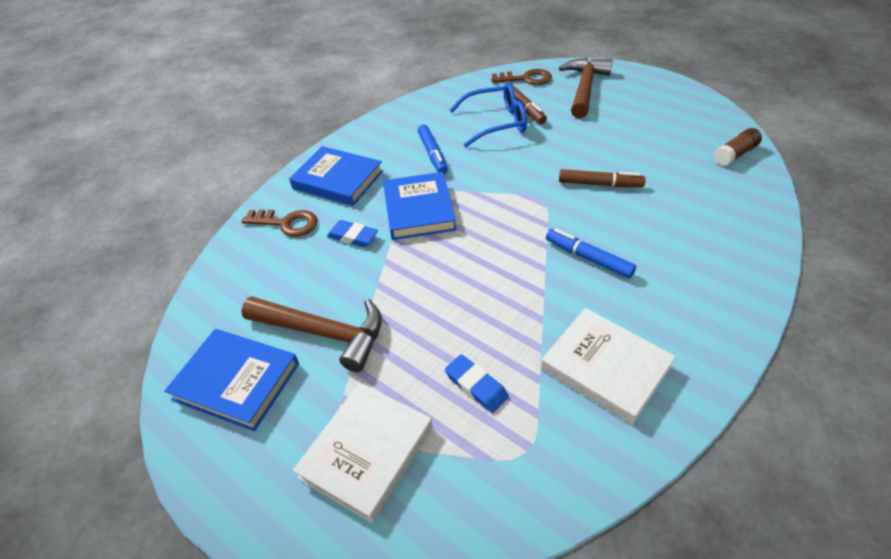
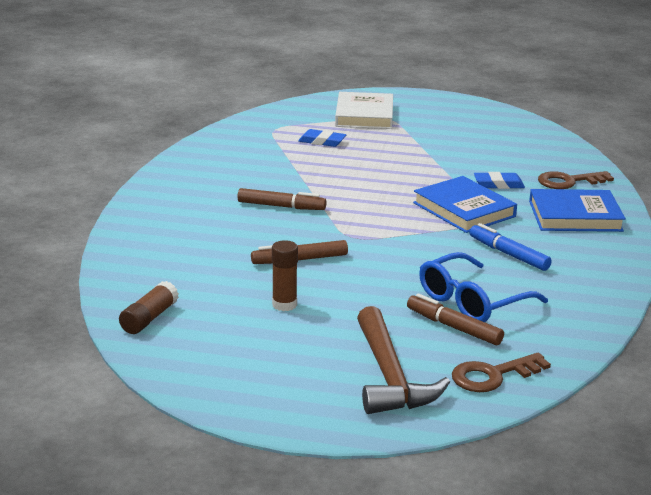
camera: 150 degrees right, 20 degrees down
blue book [164,329,299,431] -> none
brown hammer [241,296,382,372] -> none
white book [541,308,676,425] -> none
blue marker [546,228,636,278] -> brown marker [237,188,326,210]
none -> brown glue stick [272,240,298,311]

